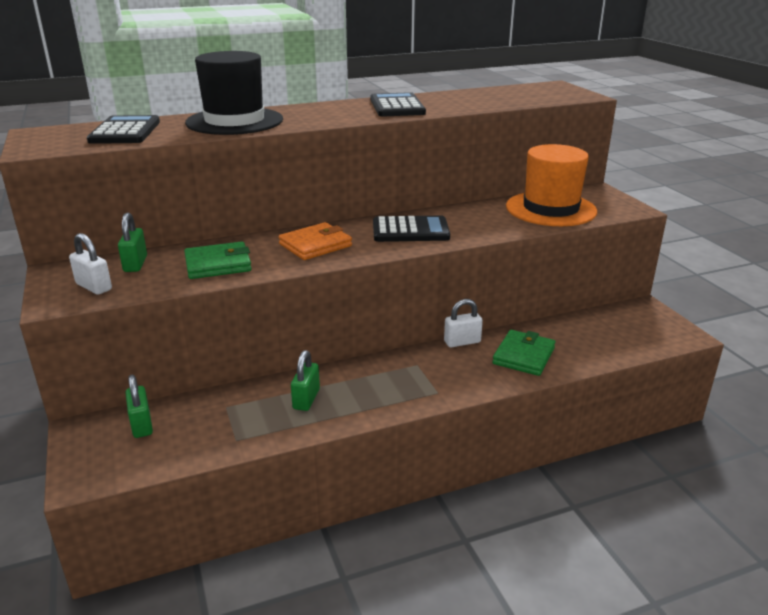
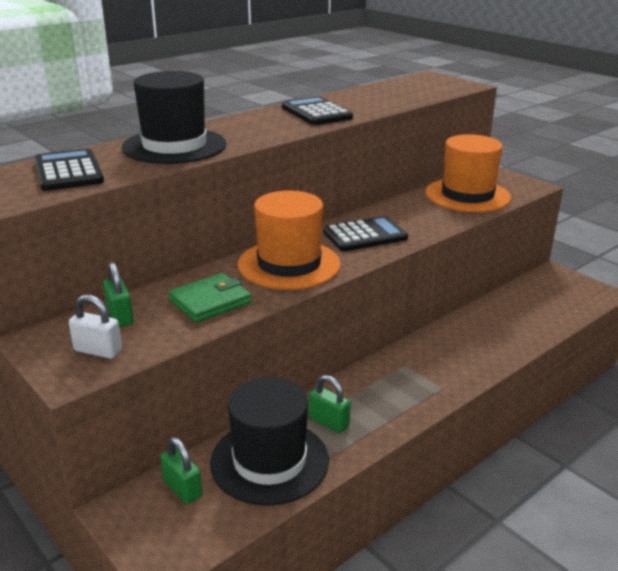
camera: 20 degrees left, 0 degrees up
orange wallet [279,222,352,260] -> orange hat [238,191,341,290]
green padlock [291,350,320,411] -> green padlock turned 45 degrees counterclockwise [309,375,351,433]
white padlock [444,299,483,347] -> none
green wallet [492,330,556,376] -> none
none -> black hat [210,377,329,506]

